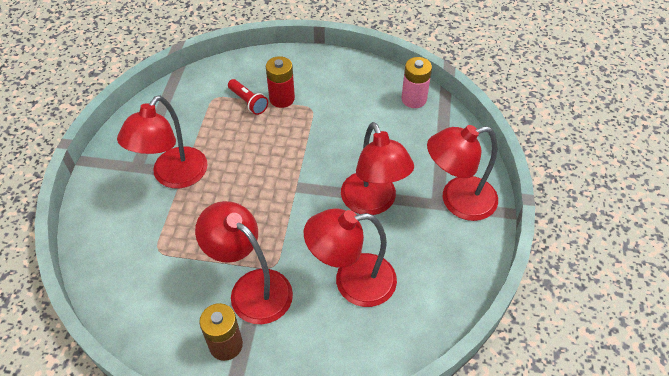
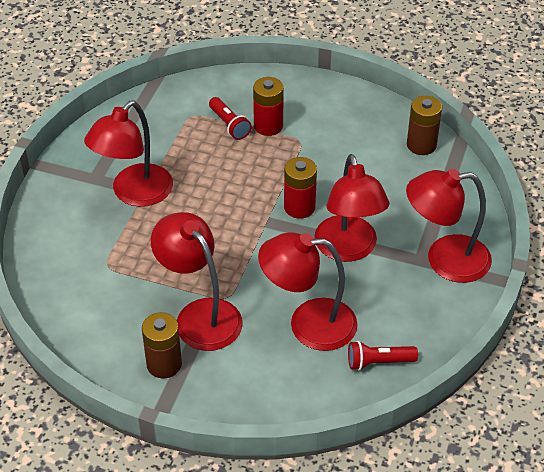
camera: 10 degrees right, 5 degrees down
pink battery [401,57,432,108] -> brown battery [407,96,442,155]
none -> red battery [284,157,317,219]
none -> red flashlight [348,341,418,371]

